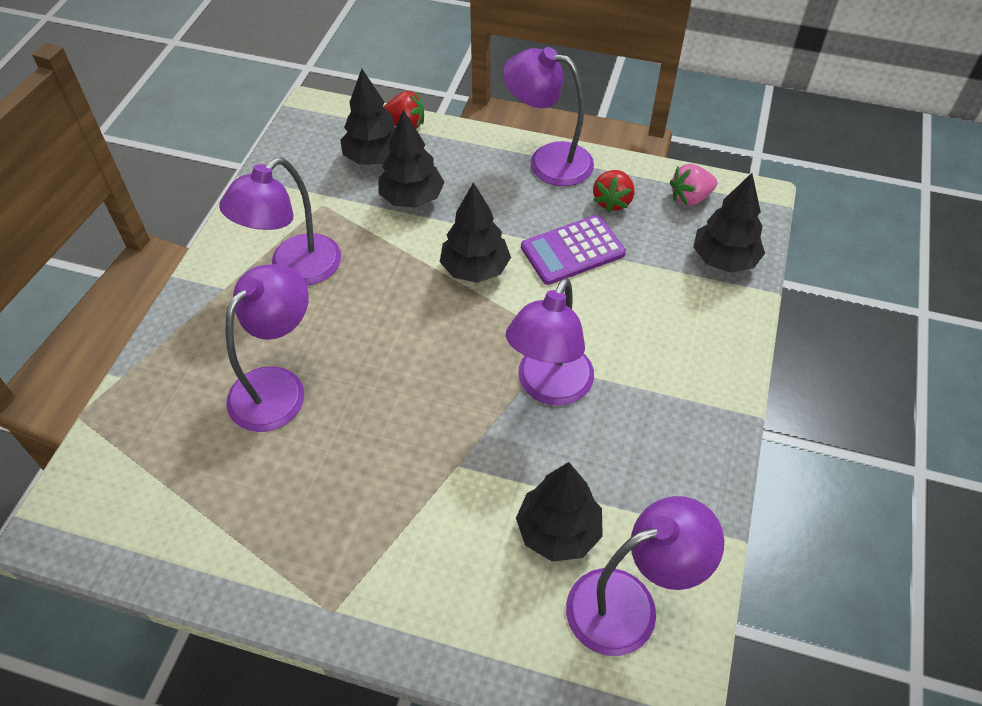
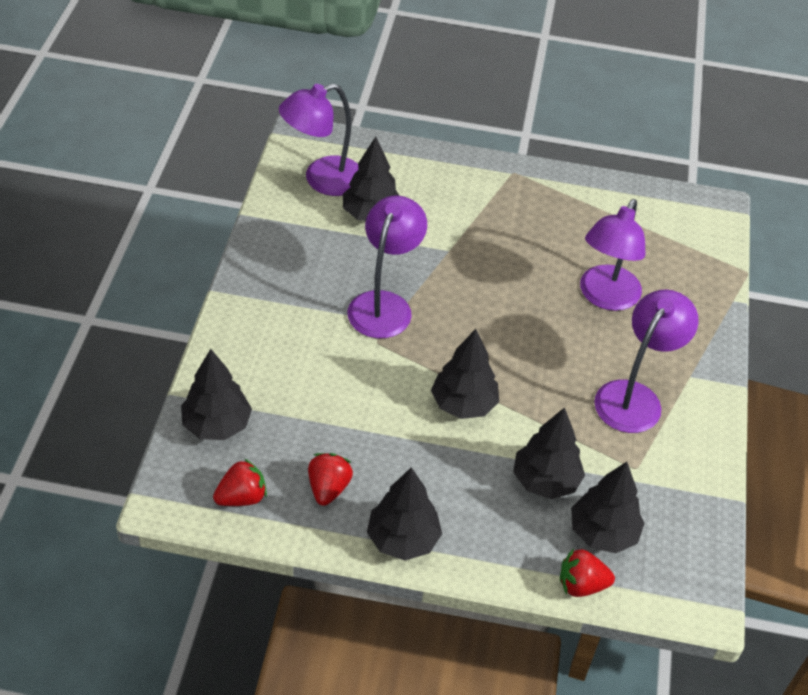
camera: 170 degrees right, 5 degrees down
purple lamp [503,47,594,186] -> black tree [367,467,442,560]
purple calculator [521,215,626,285] -> none
pink strawberry [670,164,717,206] -> red strawberry [213,458,267,506]

